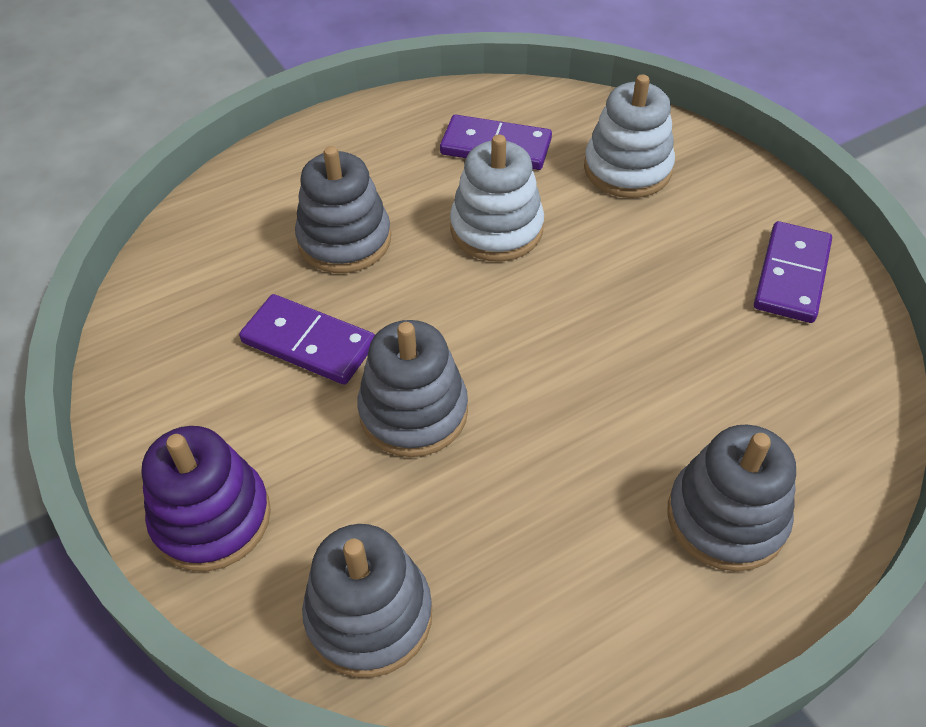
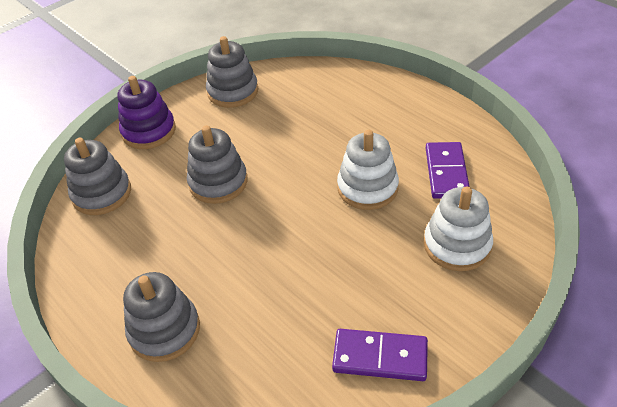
camera: 80 degrees right, 5 degrees down
purple domino [239,294,375,385] -> none
grey stacking toy [295,146,391,273] -> grey stacking toy moved to [206,36,258,108]

